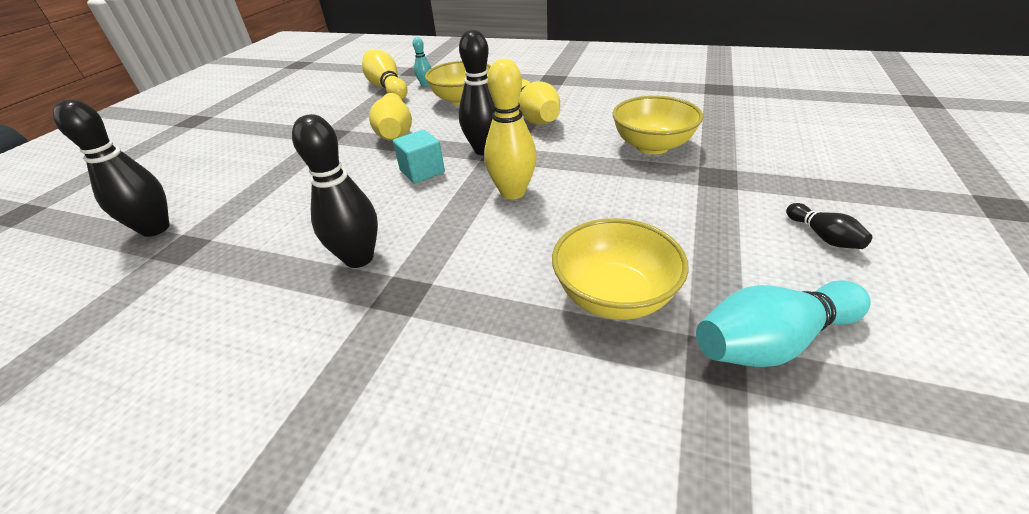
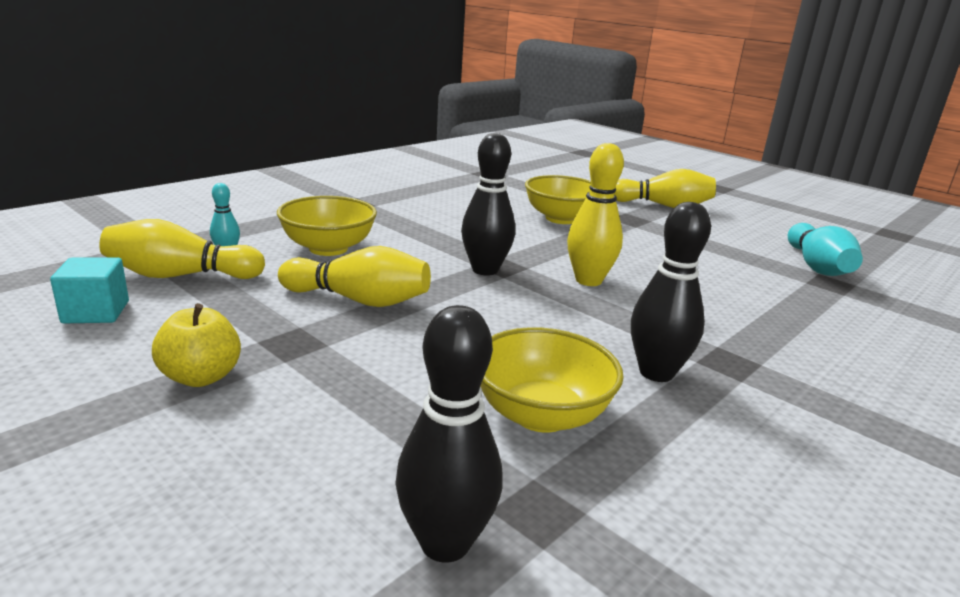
camera: 70 degrees left, 15 degrees down
turquoise cube [393,130,445,184] -> turquoise cube moved to [50,258,129,323]
yellow bowling pin [519,79,560,125] -> yellow bowling pin moved to [614,169,716,208]
yellow bowl [552,218,689,320] -> yellow bowl moved to [480,327,624,433]
black bowling pin [786,203,872,249] -> none
none -> yellow apple [152,303,241,387]

